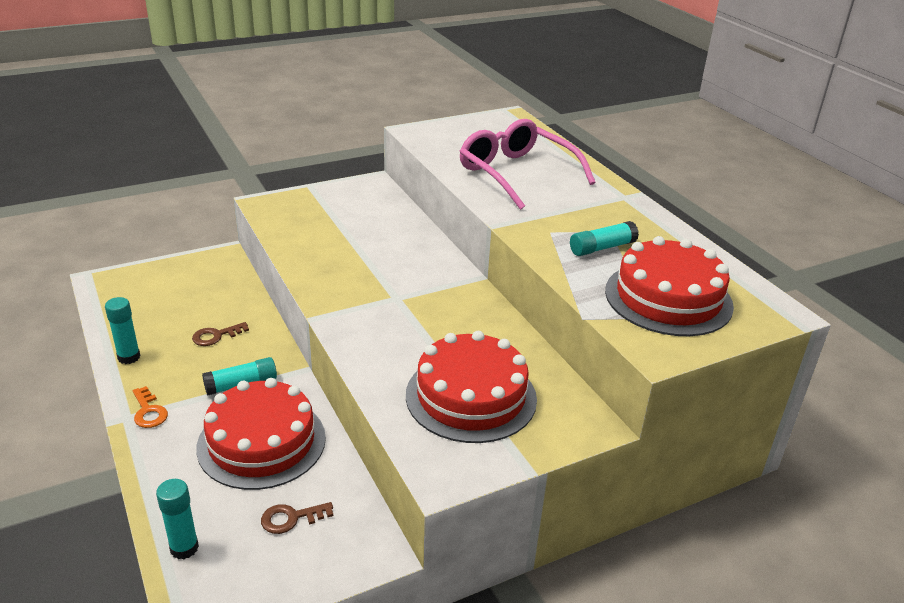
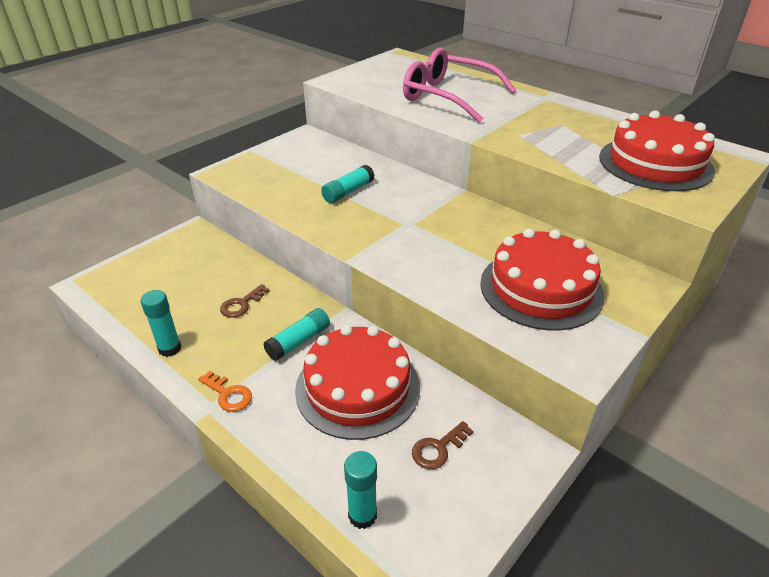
camera: 20 degrees left, 5 degrees up
turquoise glue stick [570,221,639,256] -> turquoise glue stick moved to [321,165,374,203]

